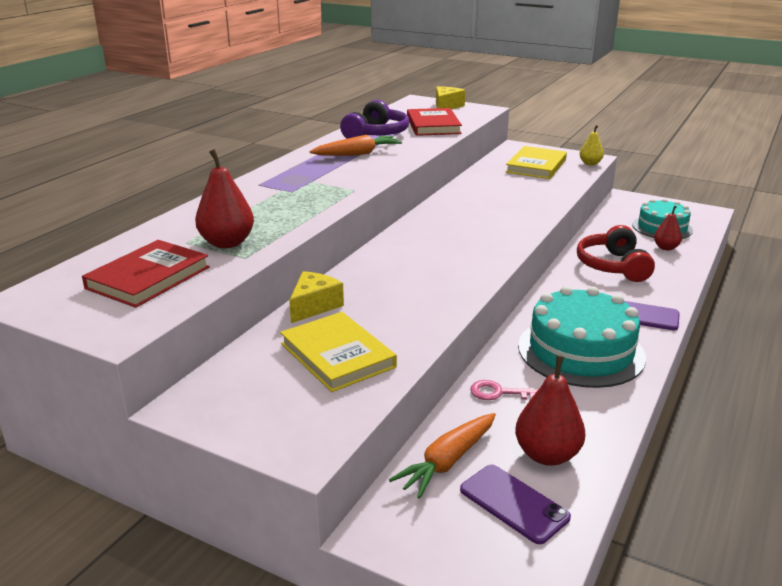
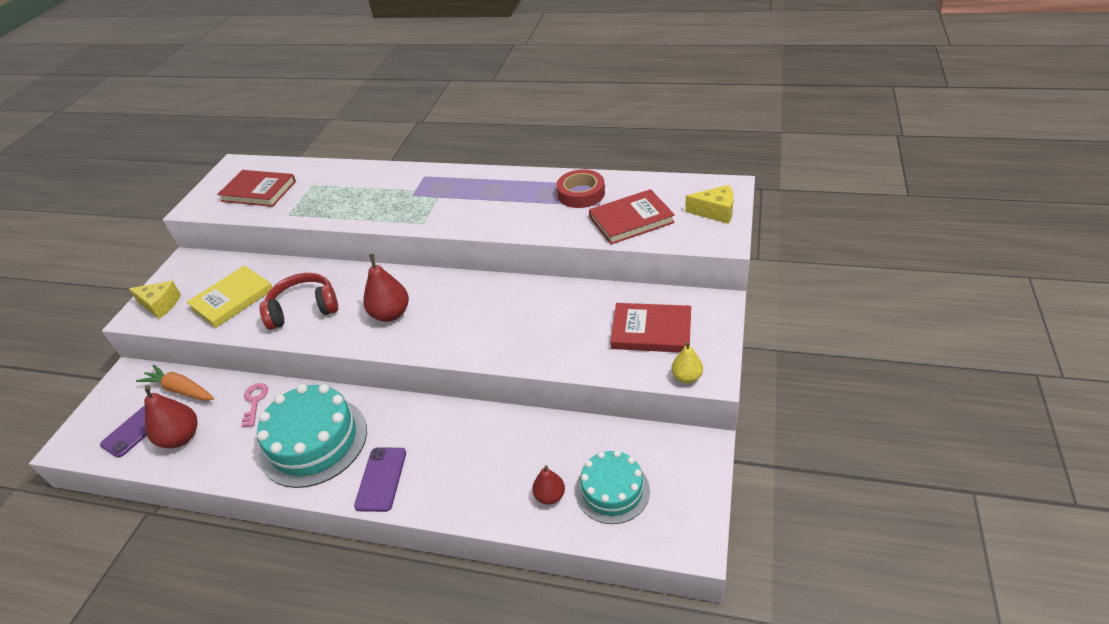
camera: 80 degrees right, 15 degrees up
red pear [195,149,254,248] -> red pear moved to [363,254,409,322]
yellow cheese [289,271,344,323] -> yellow cheese moved to [129,281,181,319]
orange carrot [310,135,402,156] -> none
purple headphones [340,100,409,139] -> red tape [557,169,605,208]
yellow book [506,146,567,179] -> red book [610,303,691,353]
red headphones [577,225,655,282] -> red headphones moved to [259,273,338,330]

